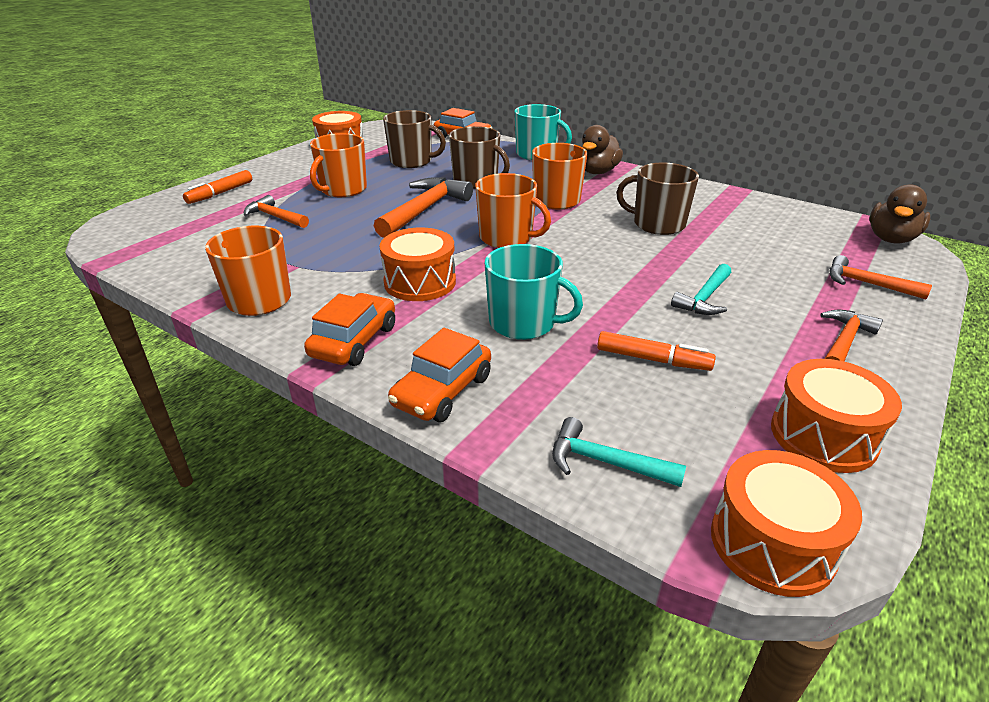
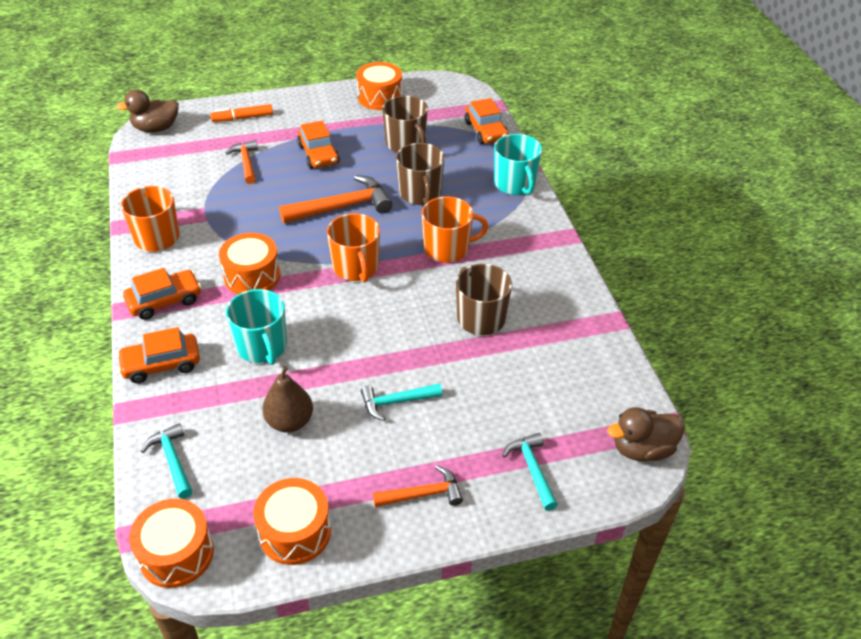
camera: 40 degrees right, 10 degrees up
orange mug [310,133,367,197] -> orange car [297,120,340,169]
brown duck [582,125,623,174] -> brown duck moved to [116,89,179,132]
orange marker [597,331,716,371] -> brown pear [262,366,313,432]
orange hammer [830,255,932,299] -> turquoise hammer [502,433,558,511]

